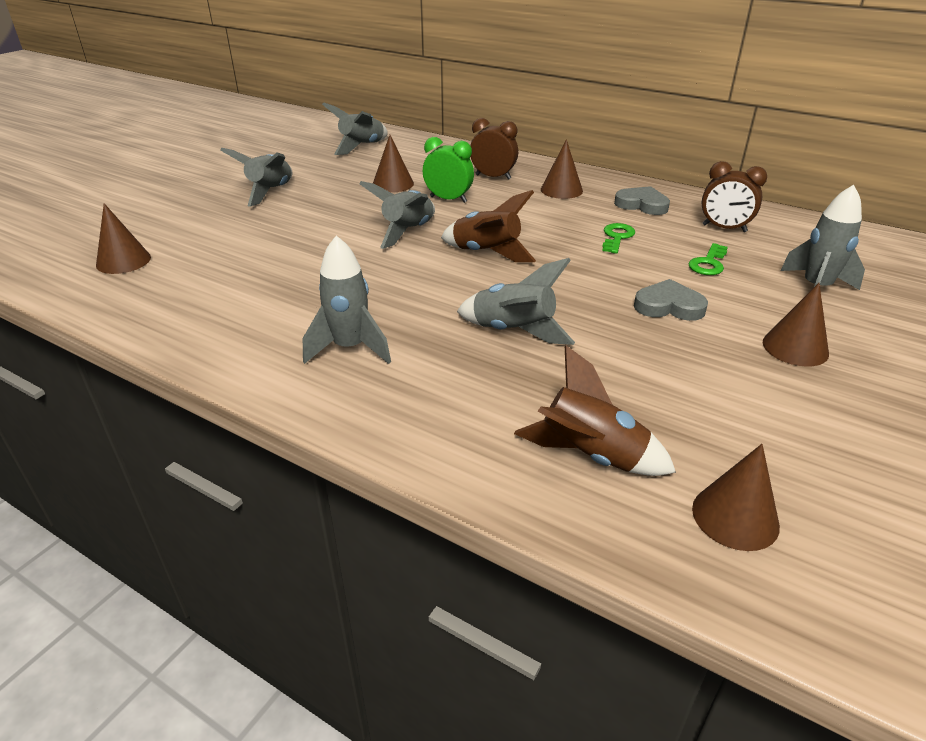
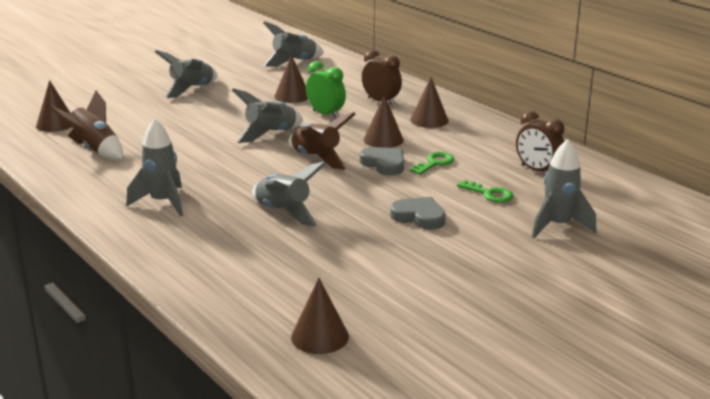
camera: 20 degrees right, 10 degrees down
brown rocket [514,346,676,476] -> brown rocket moved to [49,91,123,160]
grey heart [614,186,670,215] -> grey heart moved to [360,147,404,175]
green key [688,243,728,275] -> green key turned 105 degrees counterclockwise [457,180,513,203]
brown cone [763,283,829,367] -> brown cone moved to [364,95,404,148]

